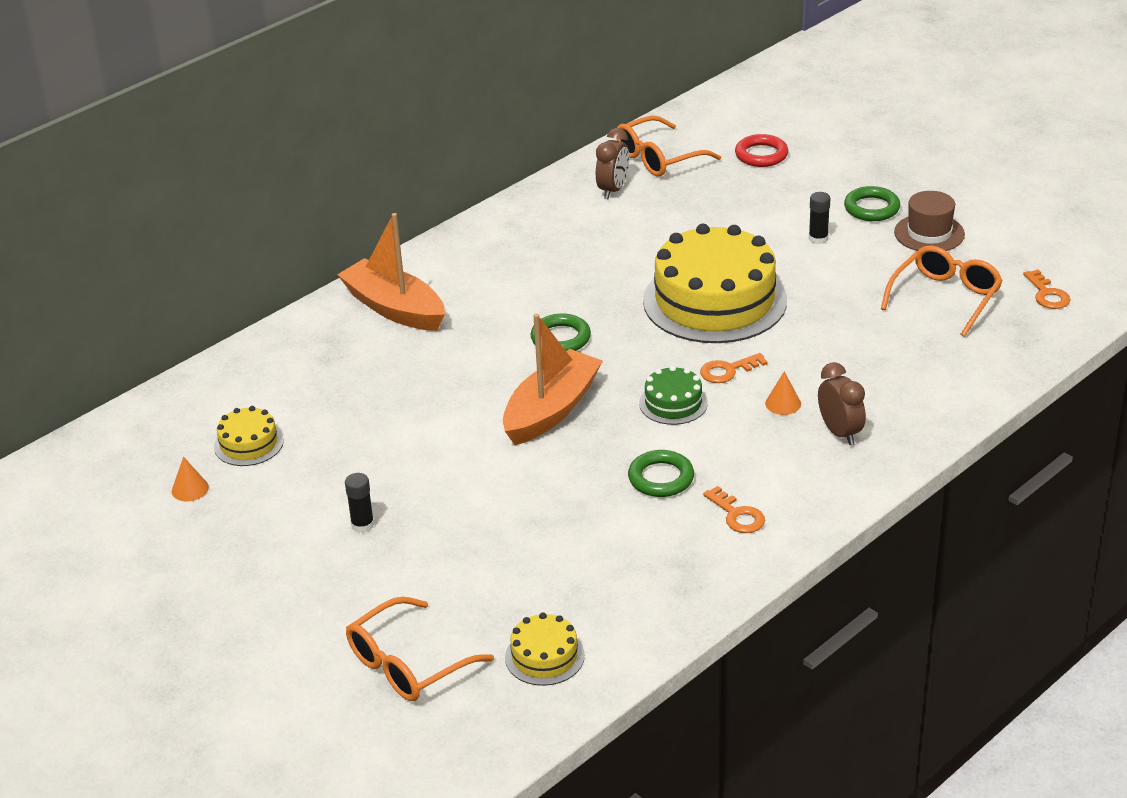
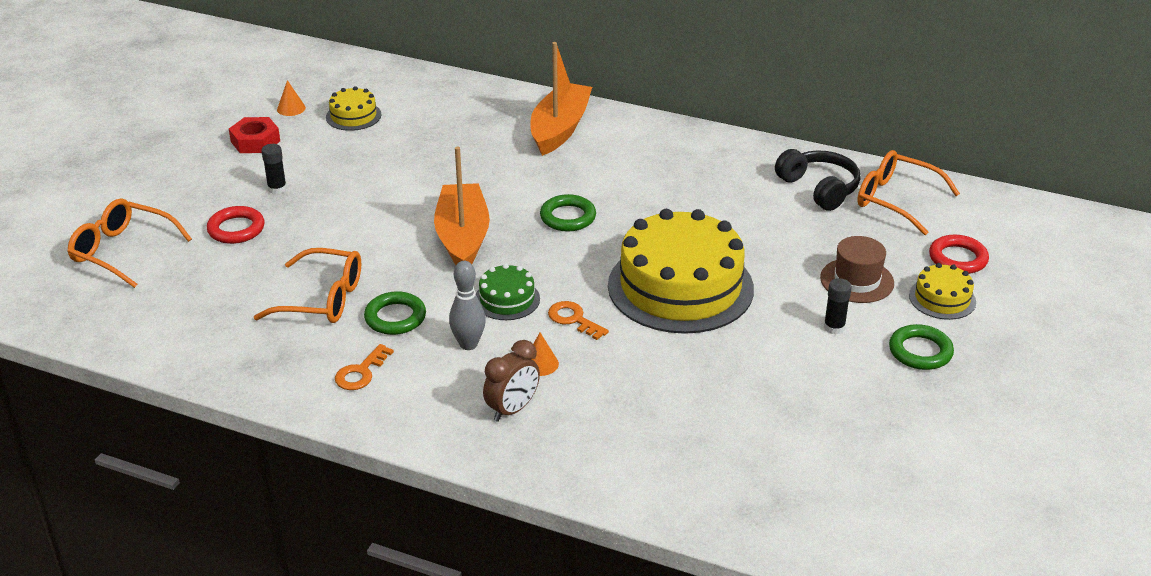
camera: 65 degrees right, 0 degrees up
orange boat [503,314,603,445] -> orange boat turned 105 degrees counterclockwise [434,147,490,265]
yellow cake [505,613,585,686] -> yellow cake moved to [909,263,976,320]
brown clock [596,128,629,199] -> black headphones [775,149,861,211]
orange glasses [881,246,1003,337] -> orange glasses moved to [254,248,361,323]
brown hat [894,191,965,251] -> brown hat moved to [820,236,894,303]
orange key [1023,270,1071,309] -> none
none -> red ring [207,206,264,244]
none -> red nut [229,117,280,153]
none -> grey bowling pin [449,261,486,350]

